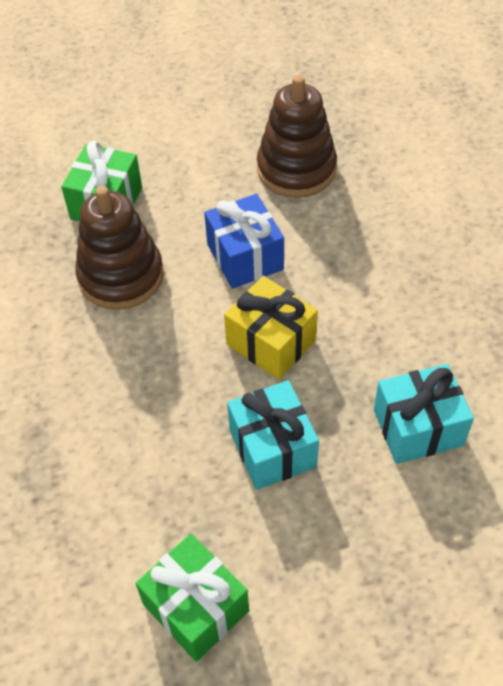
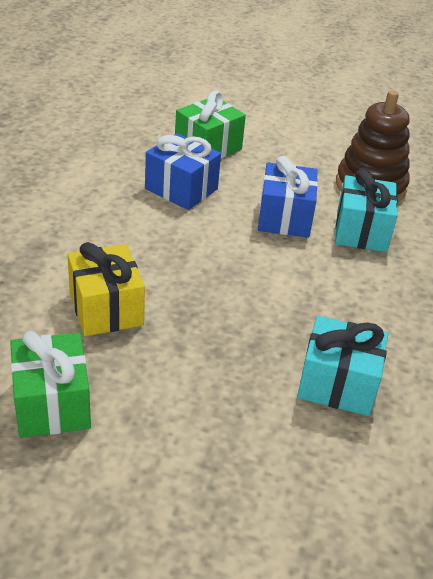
camera: 25 degrees right, 15 degrees down
brown stacking toy [75,186,164,310] -> blue gift [145,133,221,210]
yellow gift [224,276,318,380] -> yellow gift moved to [67,242,145,336]
turquoise gift [227,380,319,490] -> turquoise gift moved to [335,169,398,252]

